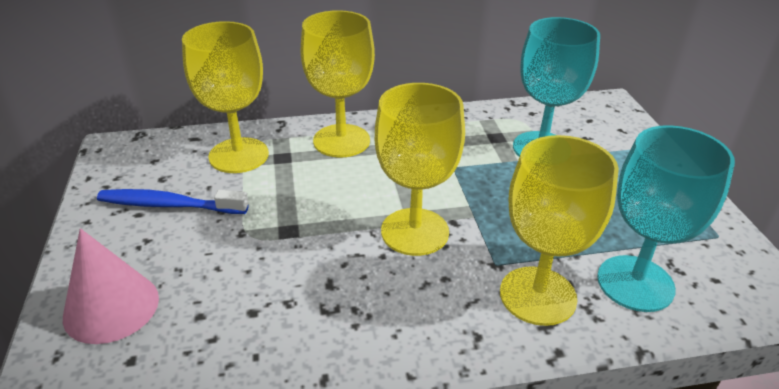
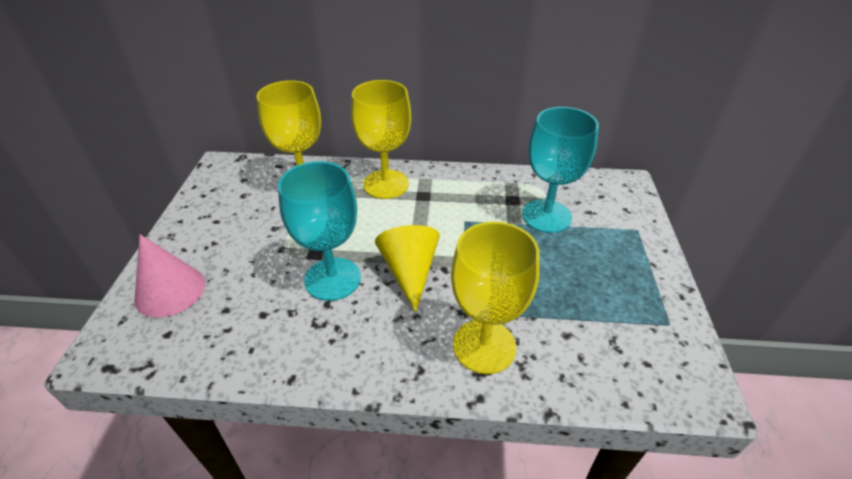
camera: 15 degrees right, 5 degrees up
blue toothbrush [97,189,249,214] -> none
yellow goblet [375,83,465,256] -> yellow cone [375,225,440,313]
turquoise goblet [597,125,735,312] -> turquoise goblet moved to [278,161,361,301]

